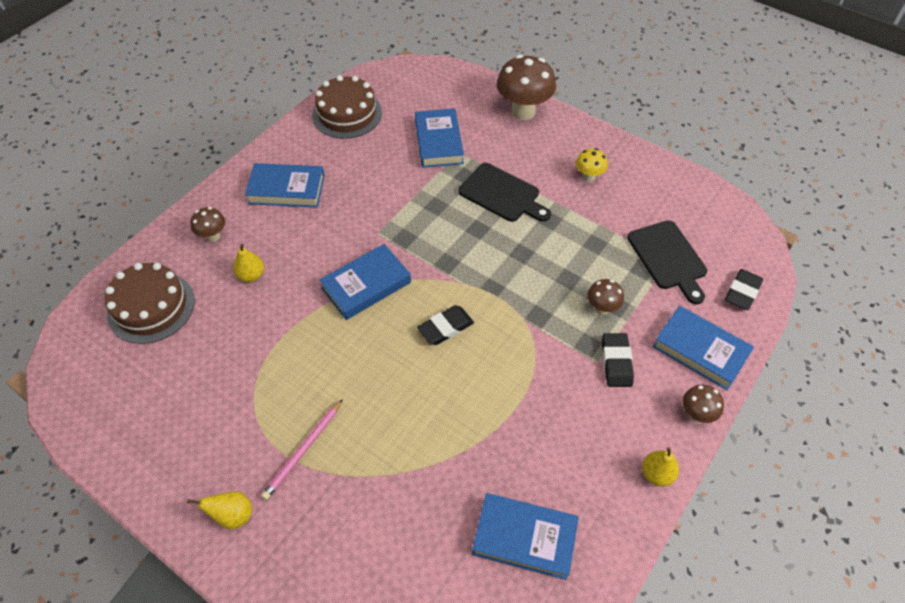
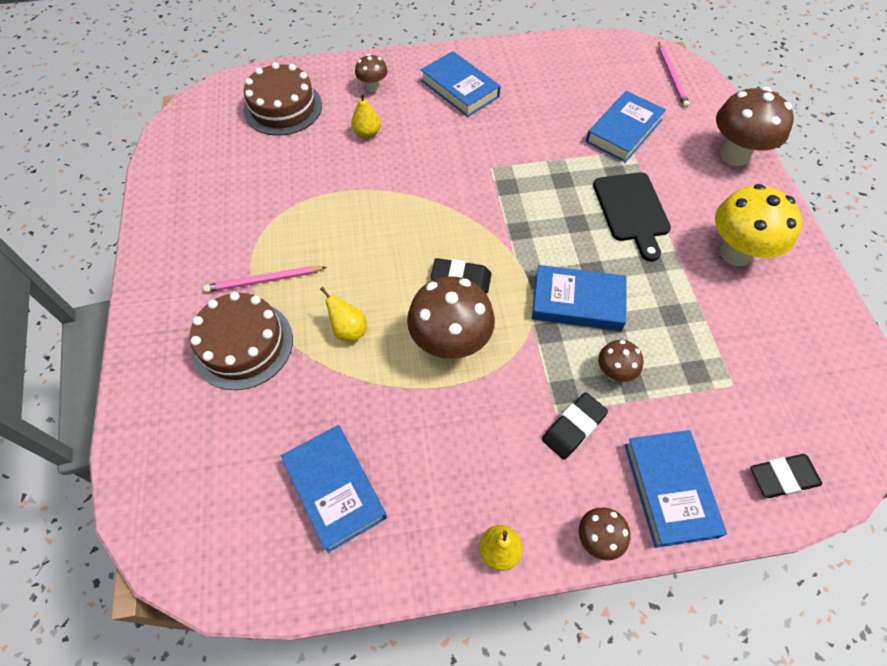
camera: 45 degrees right, 5 degrees up
yellow pear [187,491,252,530] -> yellow pear moved to [320,287,367,342]
brown cake [312,75,382,139] -> brown cake moved to [190,292,293,390]
blue book [319,244,411,320] -> blue book moved to [532,265,627,331]
yellow mushroom [576,148,608,182] -> yellow mushroom [715,184,802,266], size x1.97
black cutting board [627,220,707,304] -> none
none -> brown mushroom [407,276,495,359]
none -> pink pencil [658,42,690,108]

